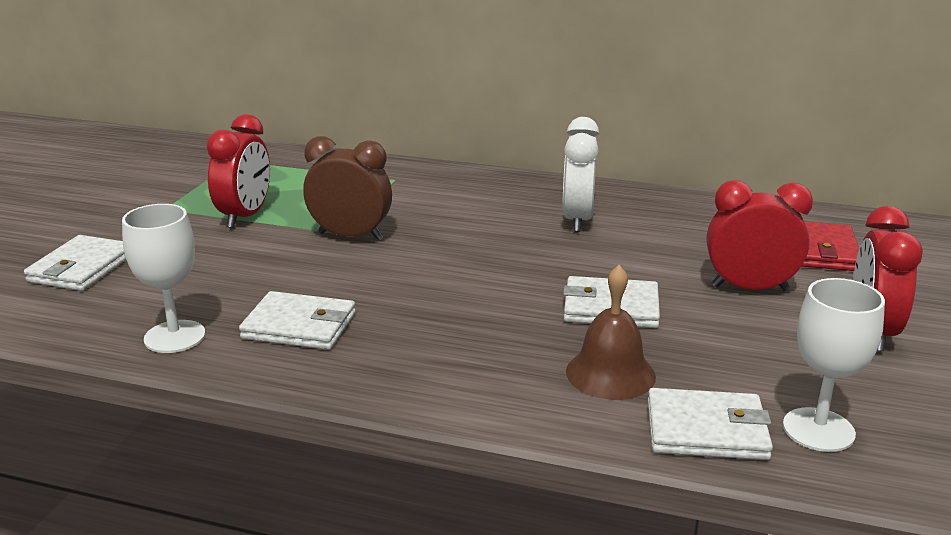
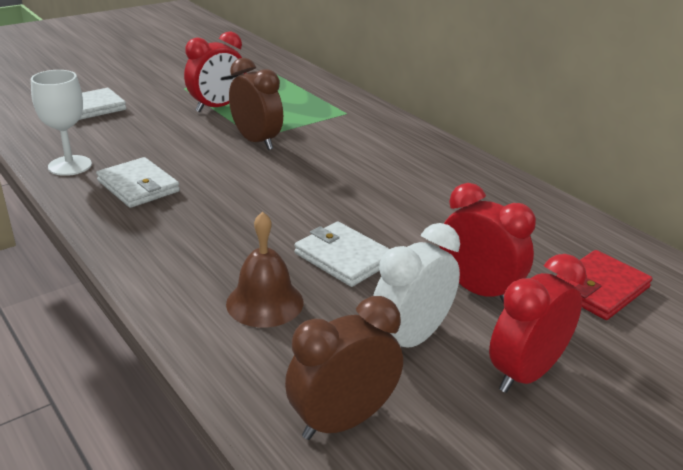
camera: 35 degrees right, 5 degrees up
white clock [562,117,599,232] -> white clock moved to [373,223,460,348]
white wallet [648,388,773,460] -> none
white goblet [783,278,885,452] -> brown clock [285,296,403,440]

